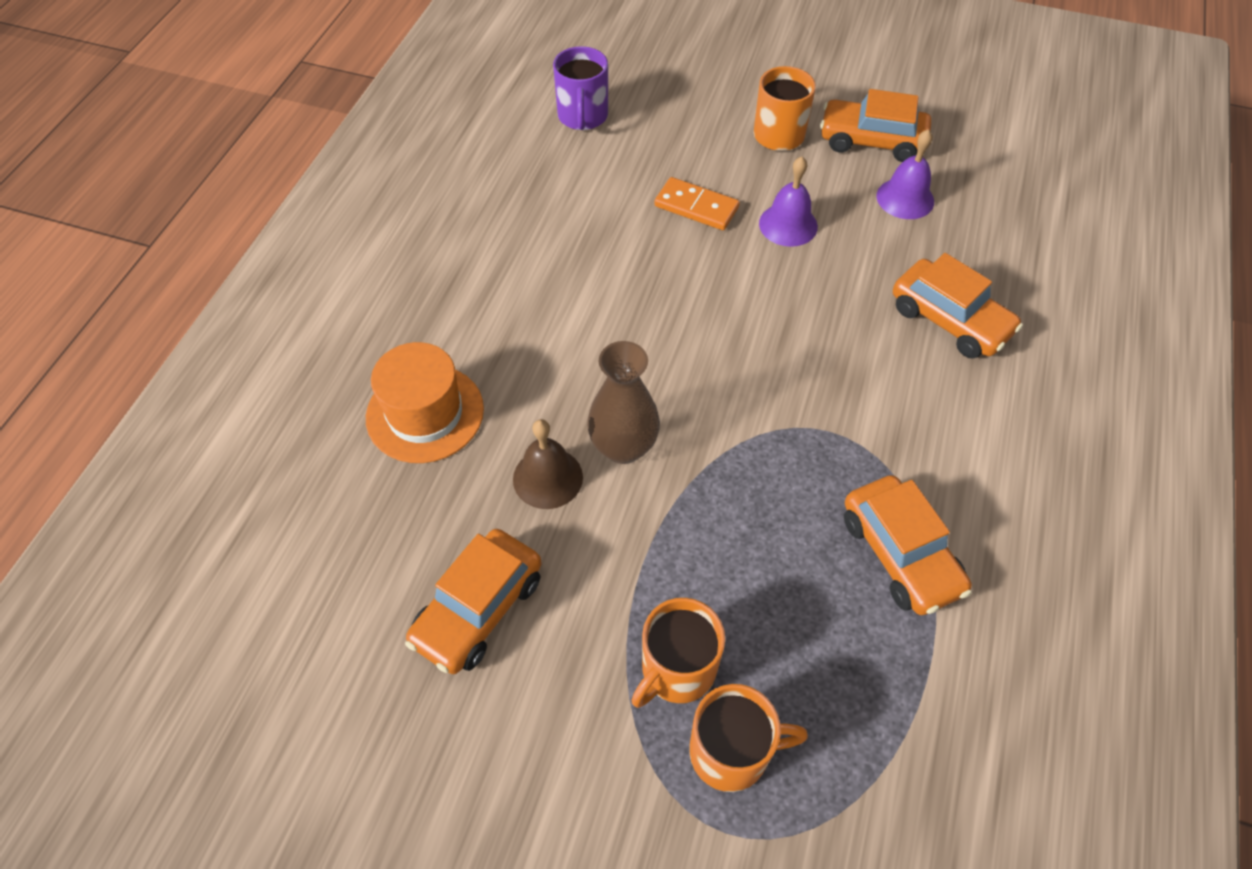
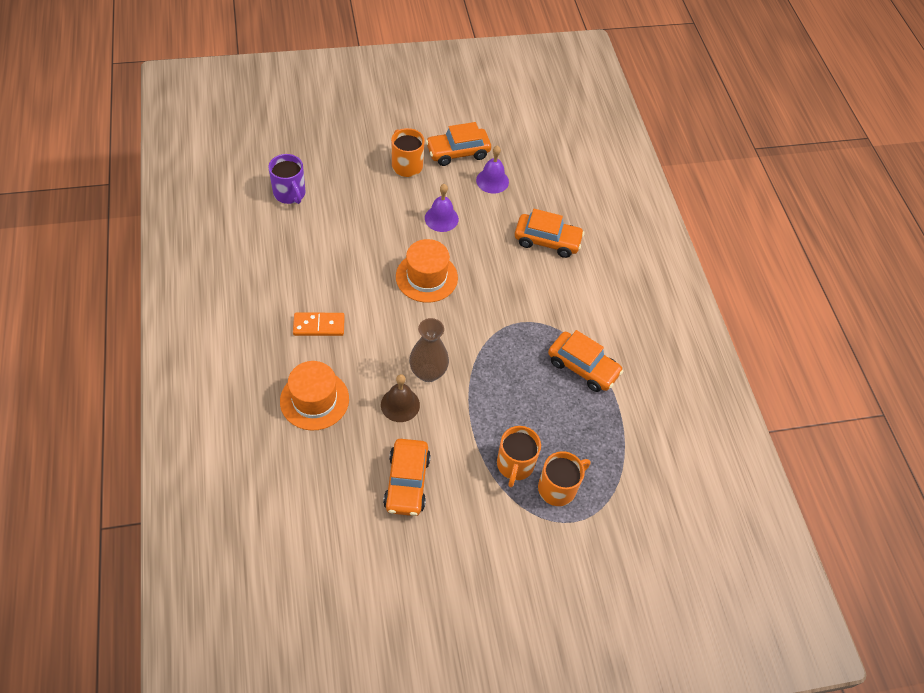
camera: 35 degrees left, 0 degrees up
orange domino [654,177,740,230] -> orange domino moved to [293,312,345,336]
none -> orange hat [396,239,458,303]

